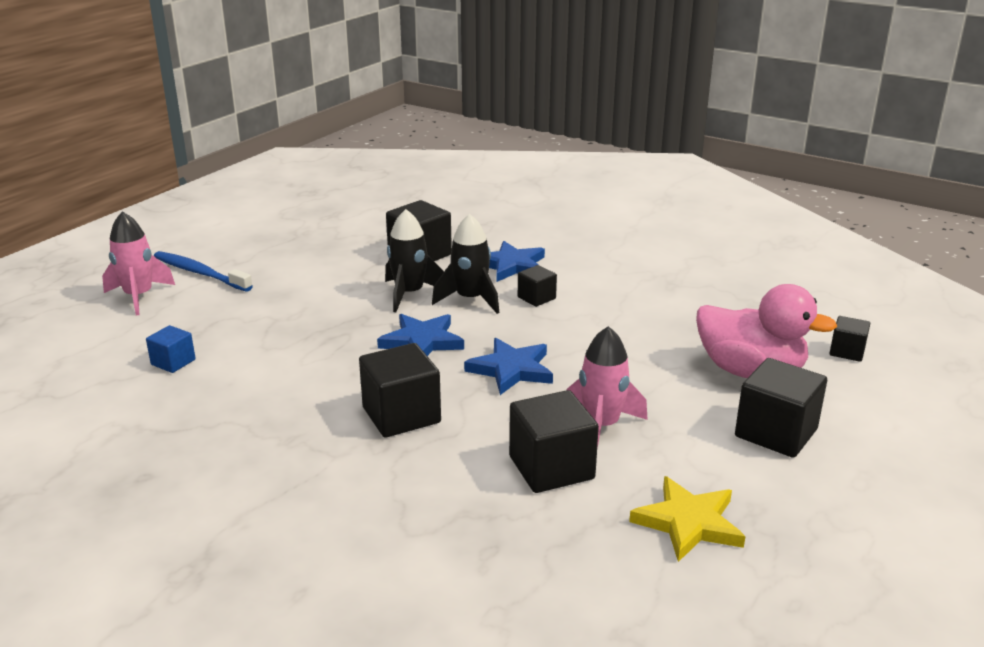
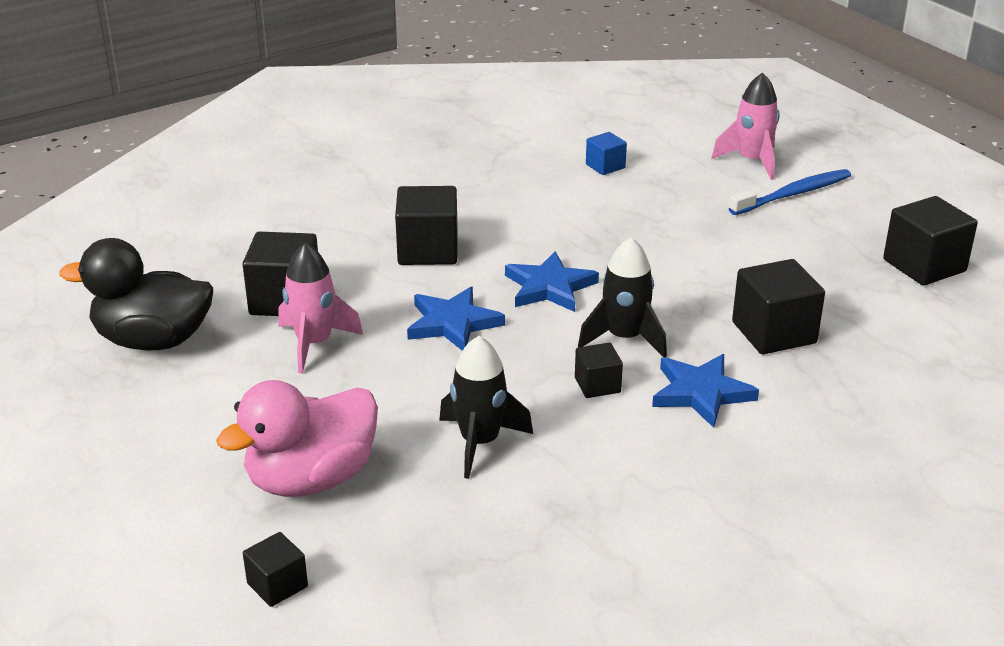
camera: 115 degrees right, 5 degrees up
black rocket [385,209,444,312] -> black rocket moved to [439,336,533,479]
yellow star [629,476,746,562] -> black duck [59,238,213,351]
black cube [735,358,827,458] -> black cube moved to [883,196,978,286]

